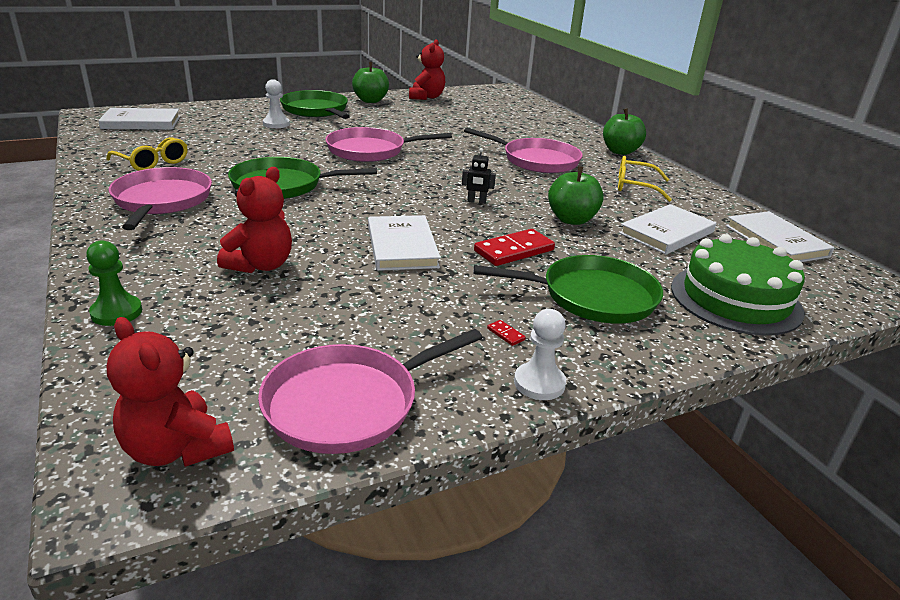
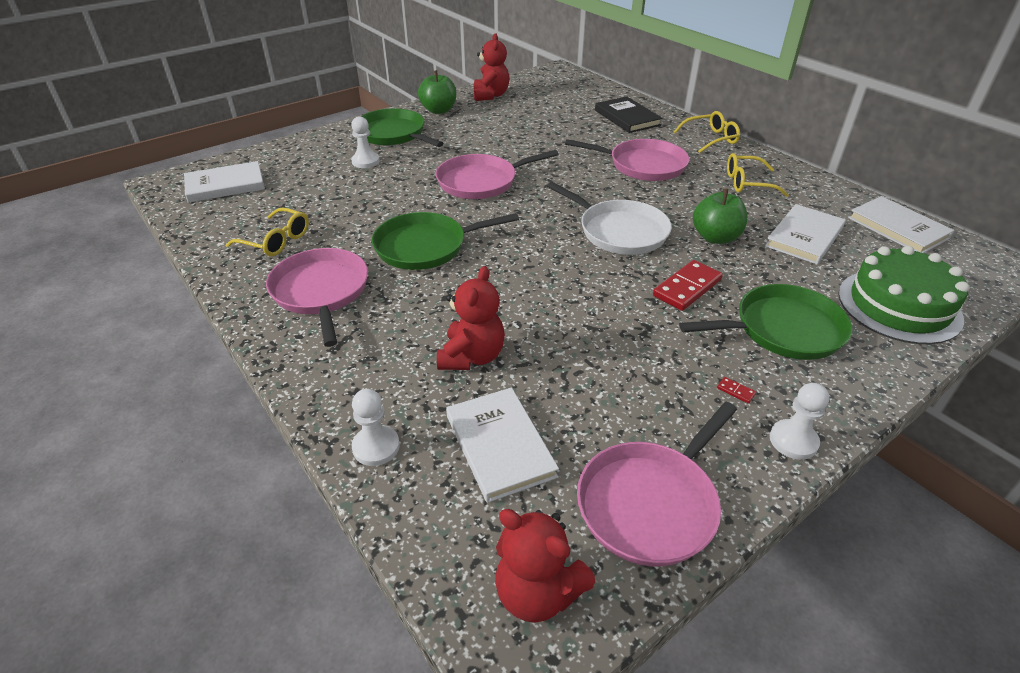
camera: 10 degrees left, 10 degrees up
green pawn [86,241,142,326] -> white pawn [352,389,400,466]
white book [368,215,441,271] -> white book moved to [446,387,559,503]
black robot [462,148,496,204] -> white pan [547,182,672,255]
green apple [603,108,646,155] -> yellow glasses [674,111,740,153]
none -> black book [595,96,662,133]

